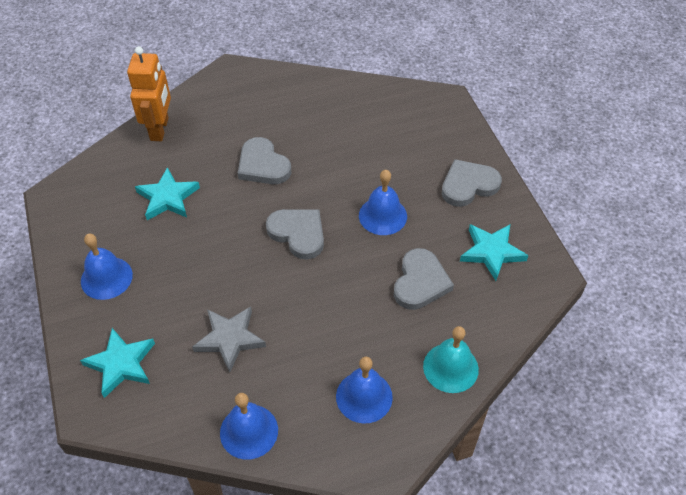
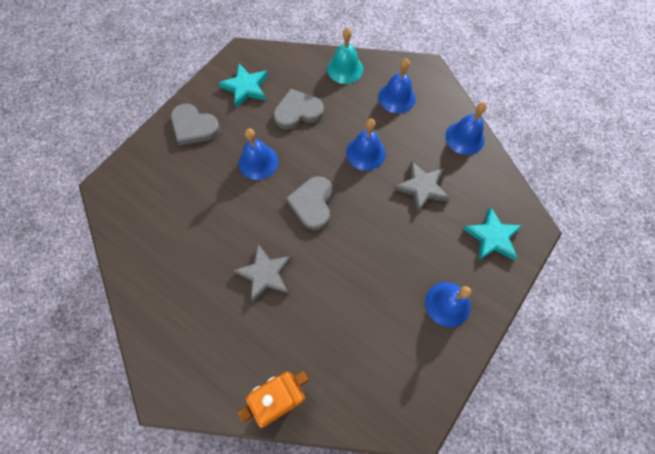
camera: 125 degrees left, 15 degrees up
turquoise star [135,167,200,220] -> none
grey heart [238,137,291,184] -> grey star [233,244,292,303]
none -> blue bell [346,119,386,171]

